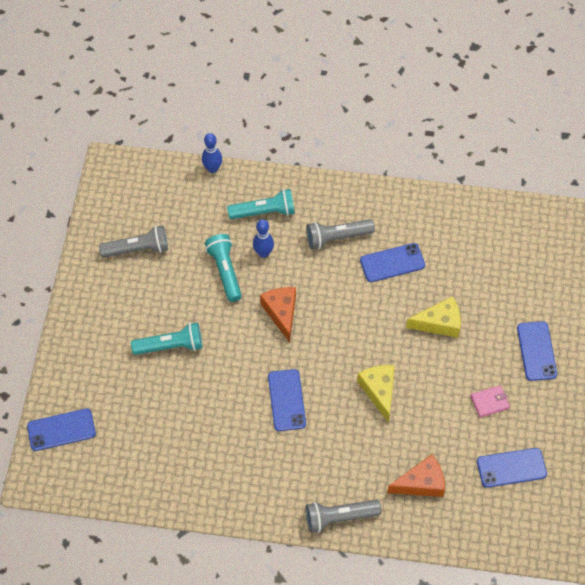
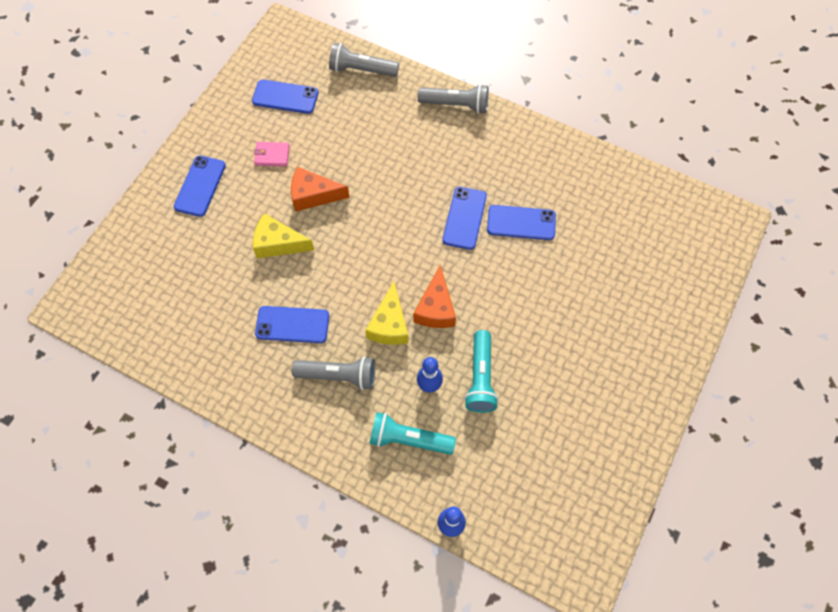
camera: 160 degrees left, 5 degrees up
blue phone [27,408,96,451] -> blue phone moved to [487,205,556,240]
grey flashlight [99,225,168,258] -> grey flashlight moved to [329,43,399,77]
turquoise flashlight [131,322,203,355] -> none
yellow cheese [357,365,395,423] -> yellow cheese moved to [365,282,409,345]
orange cheese [387,454,445,497] -> orange cheese moved to [291,167,350,212]

